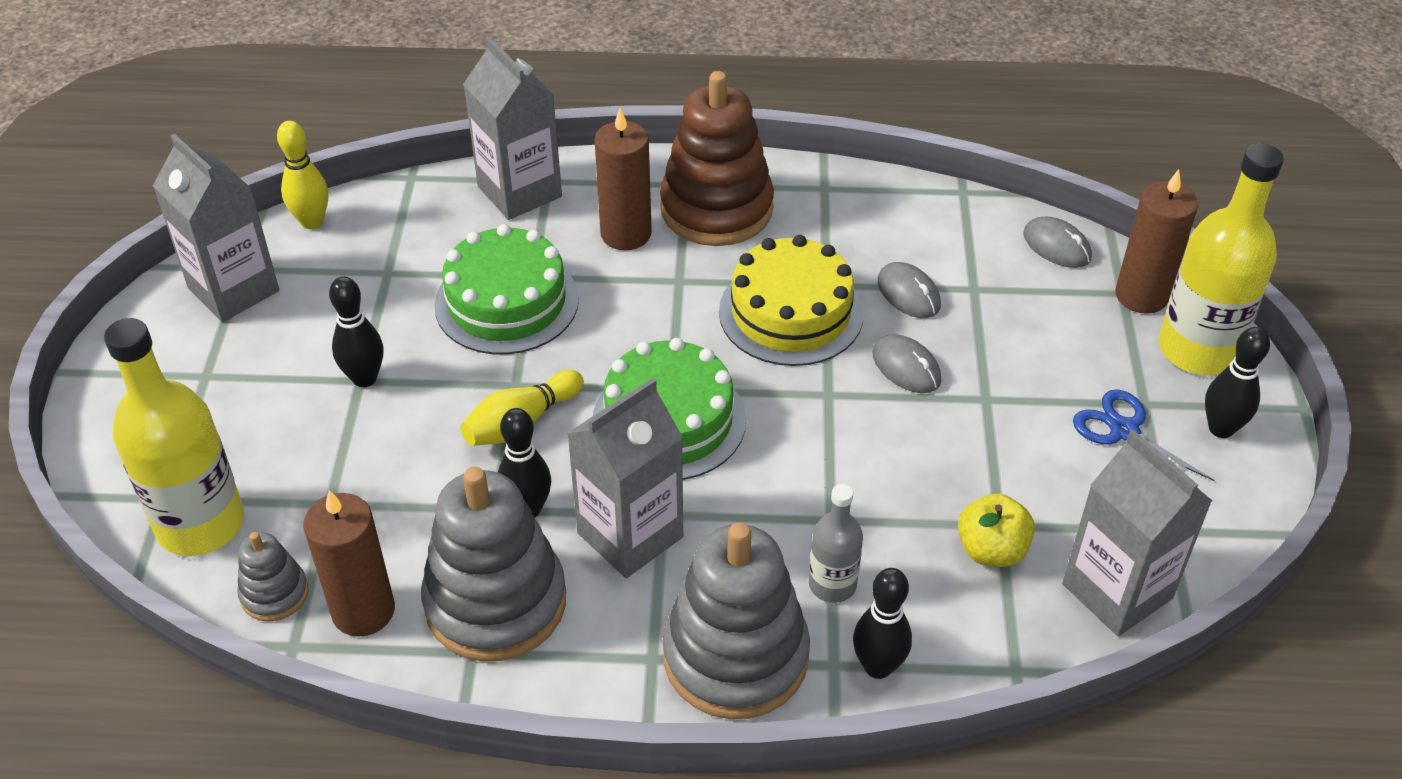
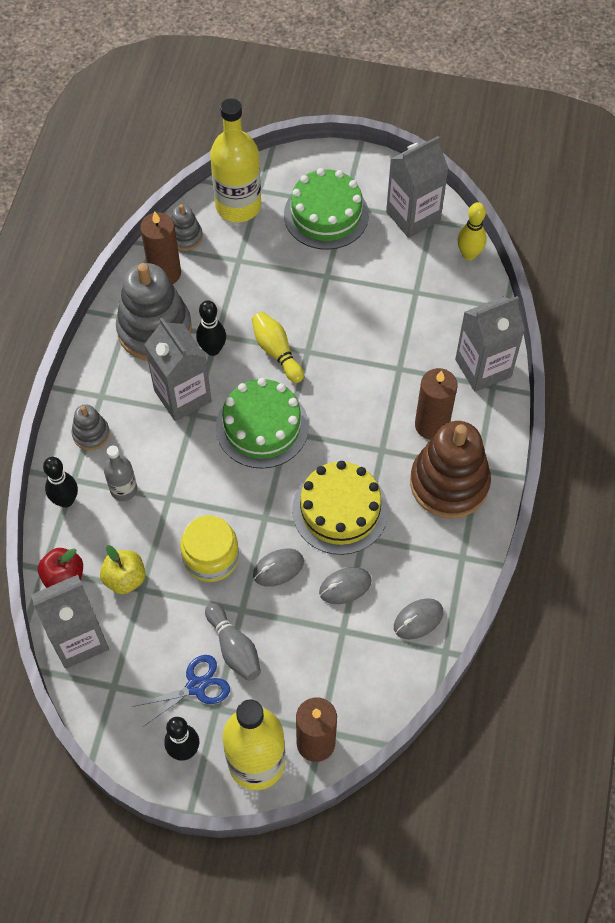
camera: 100 degrees right, 15 degrees up
black bowling pin [329,276,383,387] -> none
green cake [434,224,579,354] -> green cake moved to [284,168,369,250]
grey stacking toy [662,522,810,719] -> grey stacking toy [72,404,110,450], size x0.48
grey mouse [1023,217,1092,268] -> grey mouse moved to [394,598,444,640]
none -> red apple [38,548,83,588]
none -> yellow jar [180,515,239,582]
none -> grey bowling pin [205,603,261,681]

